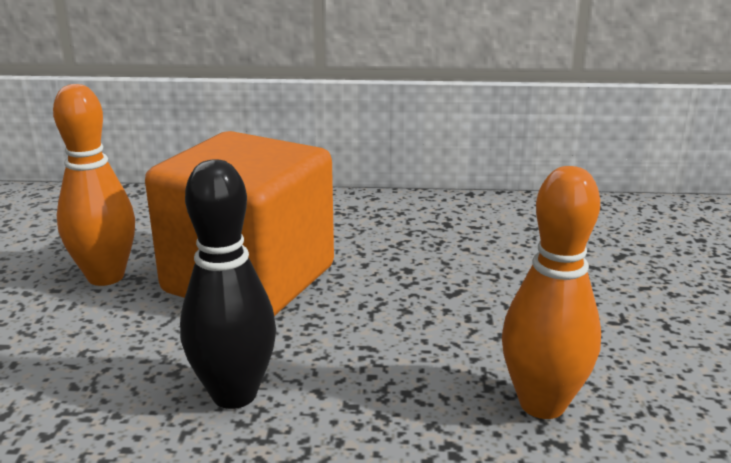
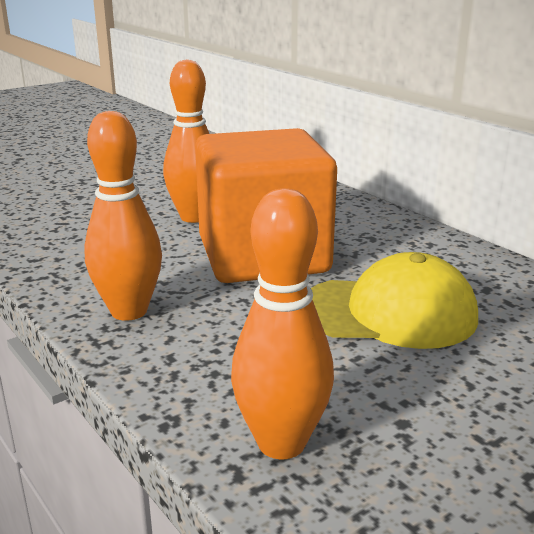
camera: 50 degrees right, 0 degrees up
black bowling pin [180,159,276,409] -> orange bowling pin [84,111,162,321]
none -> yellow cap [311,252,478,349]

